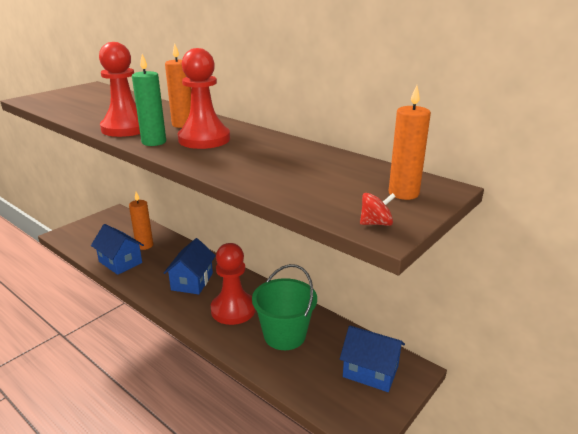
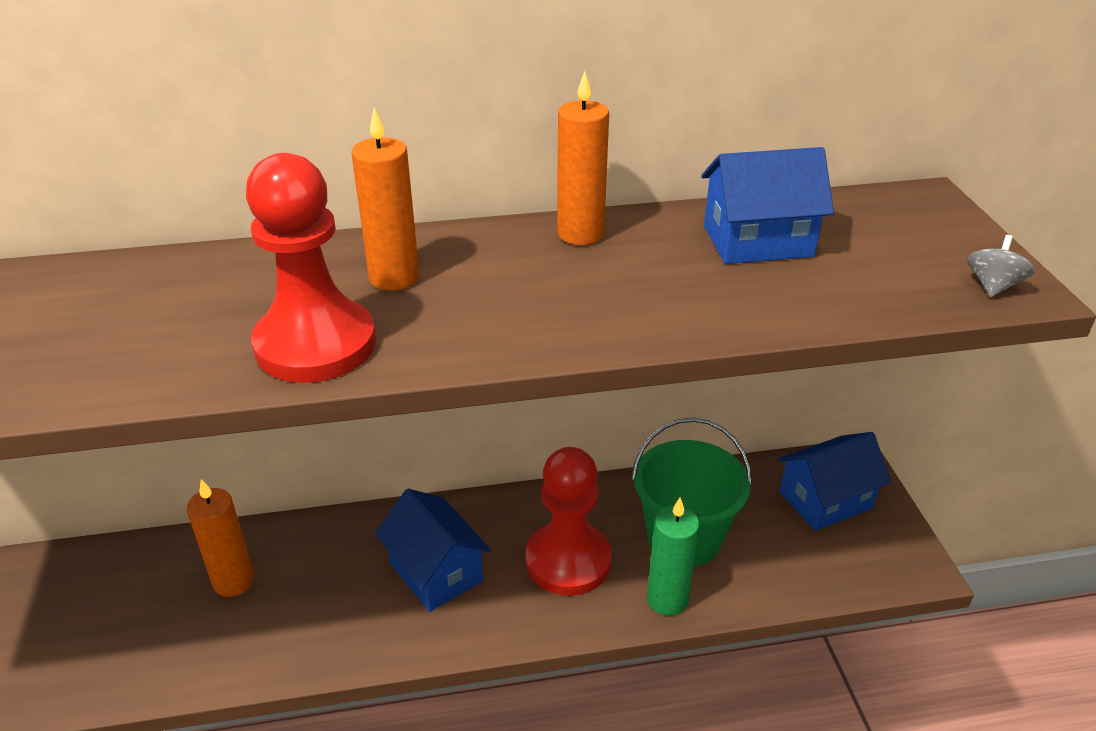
camera: 50 degrees left, 10 degrees up
blue house [91,224,144,275] -> blue house moved to [701,147,834,264]
green candle [132,54,166,146] -> green candle moved to [647,498,699,616]
red pawn [178,48,230,149] -> none
red spinning top [360,193,396,226] -> grey spinning top [967,235,1035,297]
orange candle [389,85,431,200] -> orange candle moved to [557,71,609,245]

